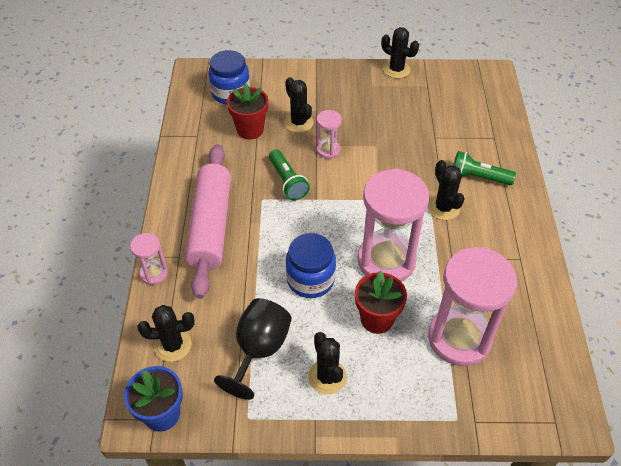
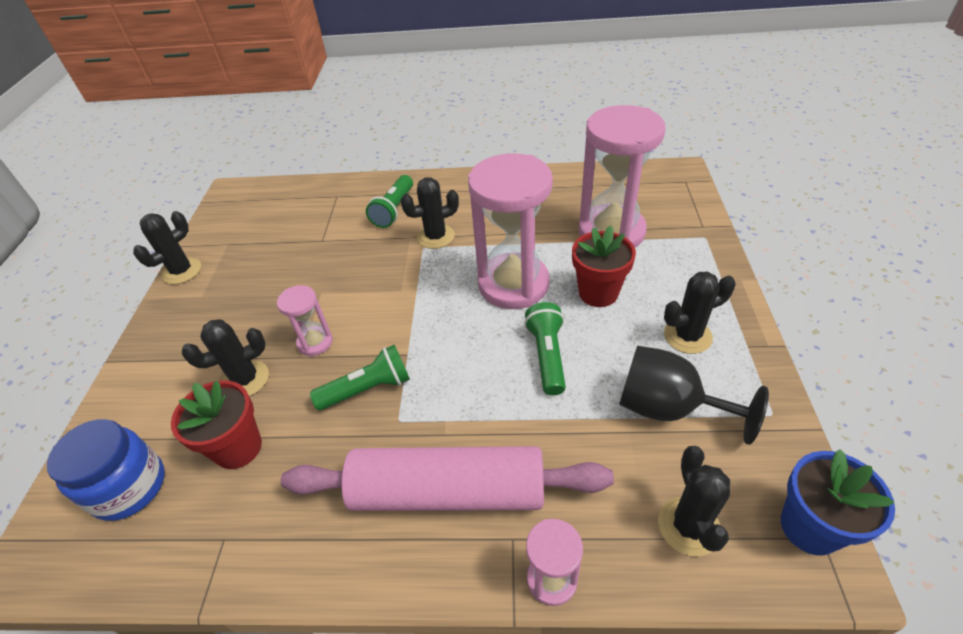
camera: 85 degrees left, 5 degrees down
blue jar [286,233,336,298] -> green flashlight [524,302,566,396]

